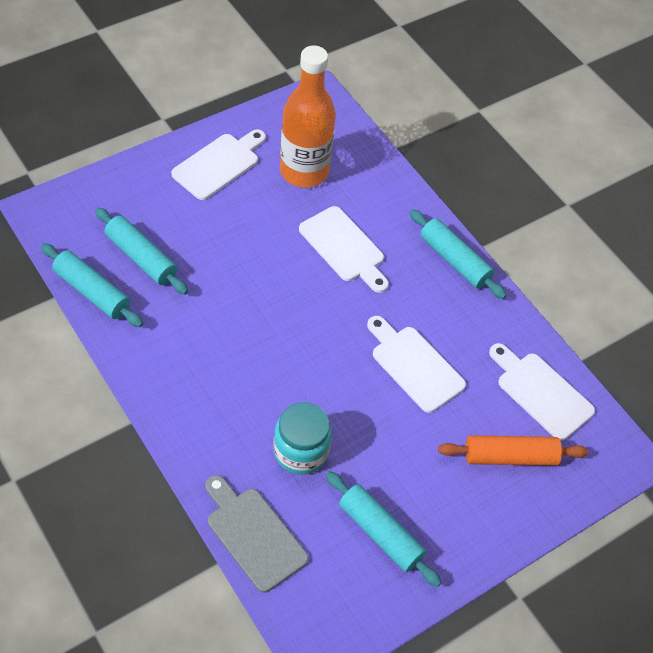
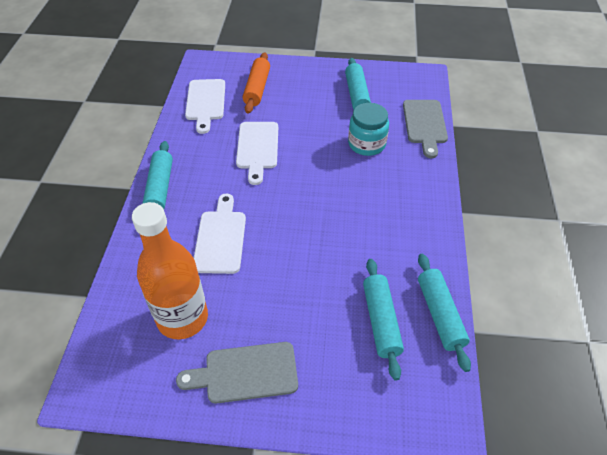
camera: 135 degrees left, 5 degrees down
white cutting board [171,129,266,200] -> grey cutting board [176,342,298,404]
orange rolling pin [438,435,588,466] -> orange rolling pin turned 60 degrees clockwise [243,53,270,114]

